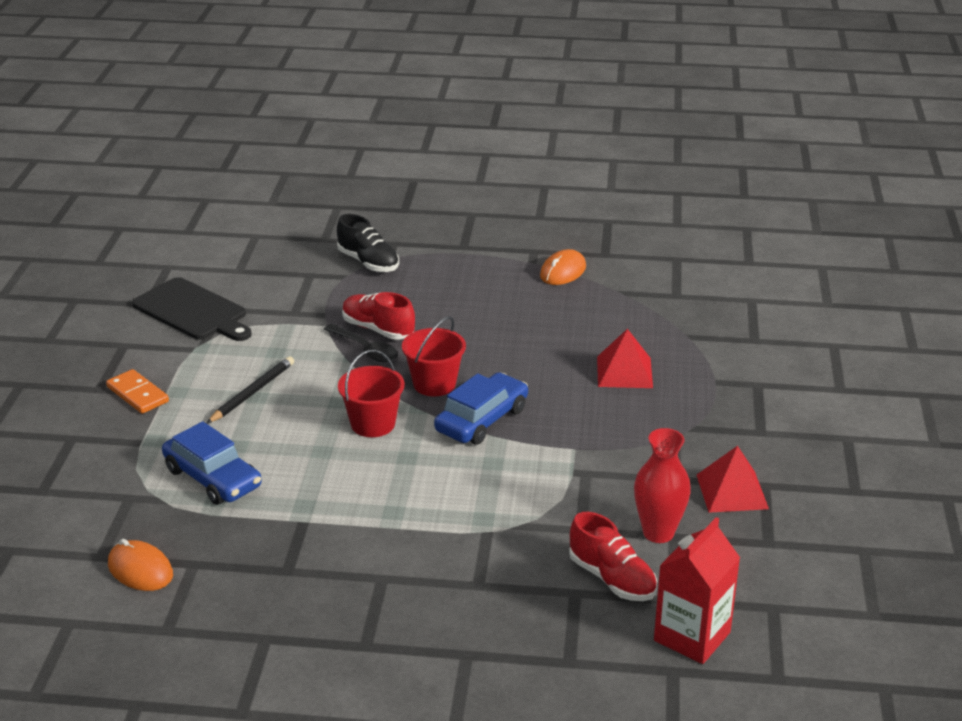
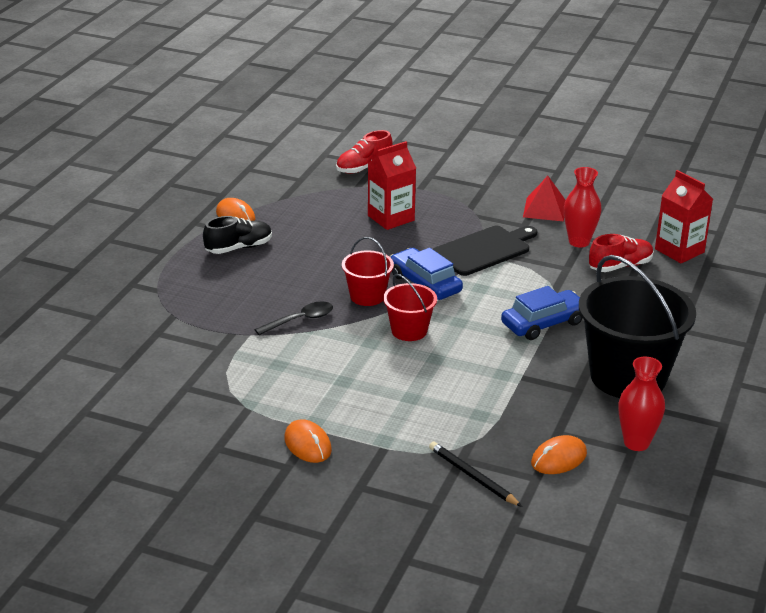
camera: 75 degrees left, 0 degrees up
orange domino [106,369,169,414] -> orange mouse [284,419,332,463]
black cutting board [132,277,252,341] -> black cutting board moved to [433,226,537,276]
blue car [162,421,262,505] -> blue car moved to [501,286,583,340]
black pencil [207,356,294,423] -> black pencil moved to [429,442,522,507]
black shoe [337,214,399,272] -> black shoe moved to [203,216,272,254]
red shoe [342,292,415,340] -> red shoe moved to [336,130,393,174]
red pyramid [597,329,653,388] -> red carton [368,141,416,230]
none -> black bucket [579,255,696,398]
none -> red vase [619,357,665,451]

